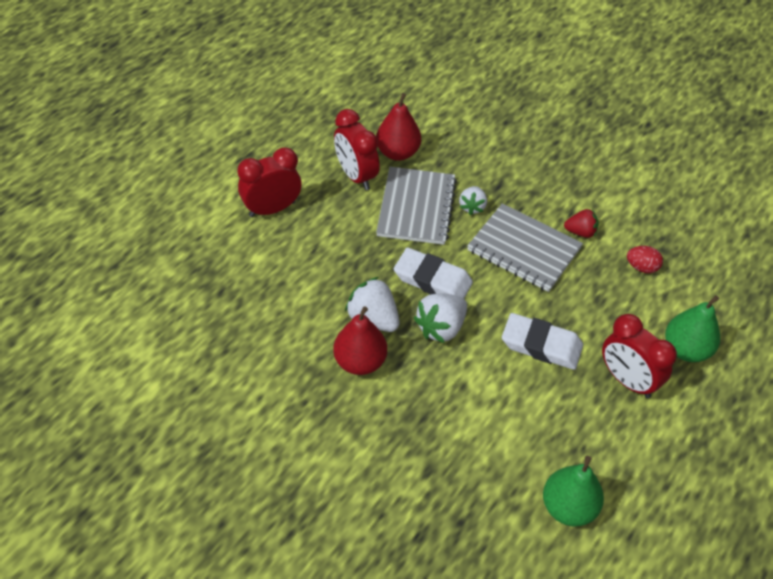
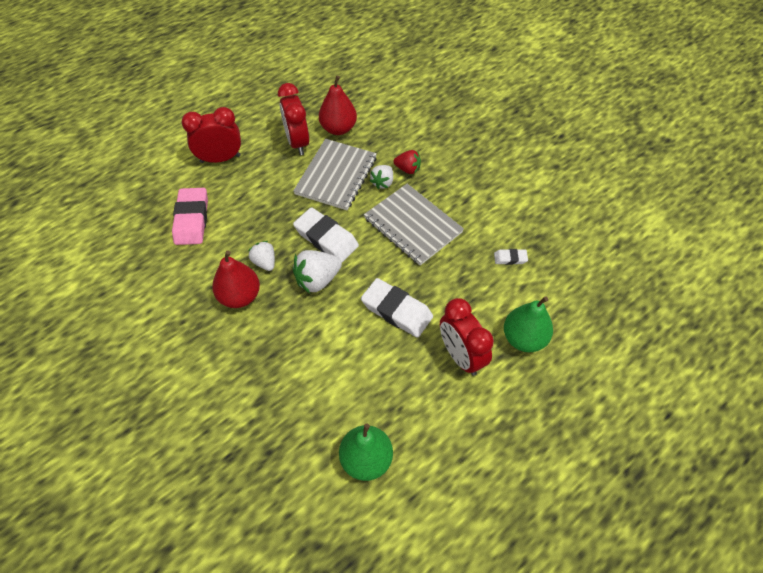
camera: 15 degrees right, 5 degrees up
white strawberry [345,277,400,332] -> white strawberry [248,241,275,271], size x0.63
red strawberry [564,209,599,238] -> red strawberry moved to [394,150,421,174]
red egg [627,246,663,273] -> white eraser [494,249,528,265]
none -> pink eraser [172,188,208,245]

